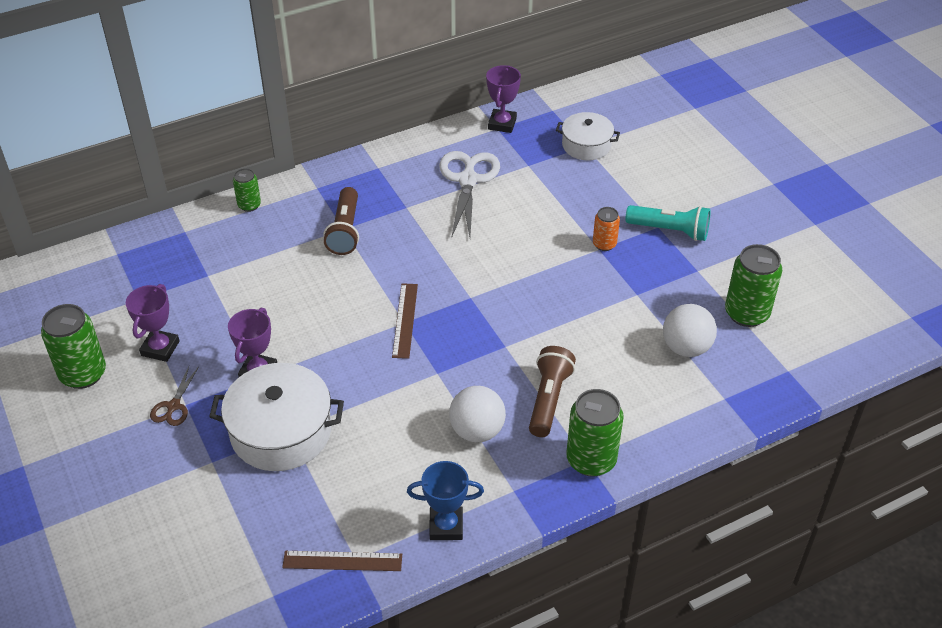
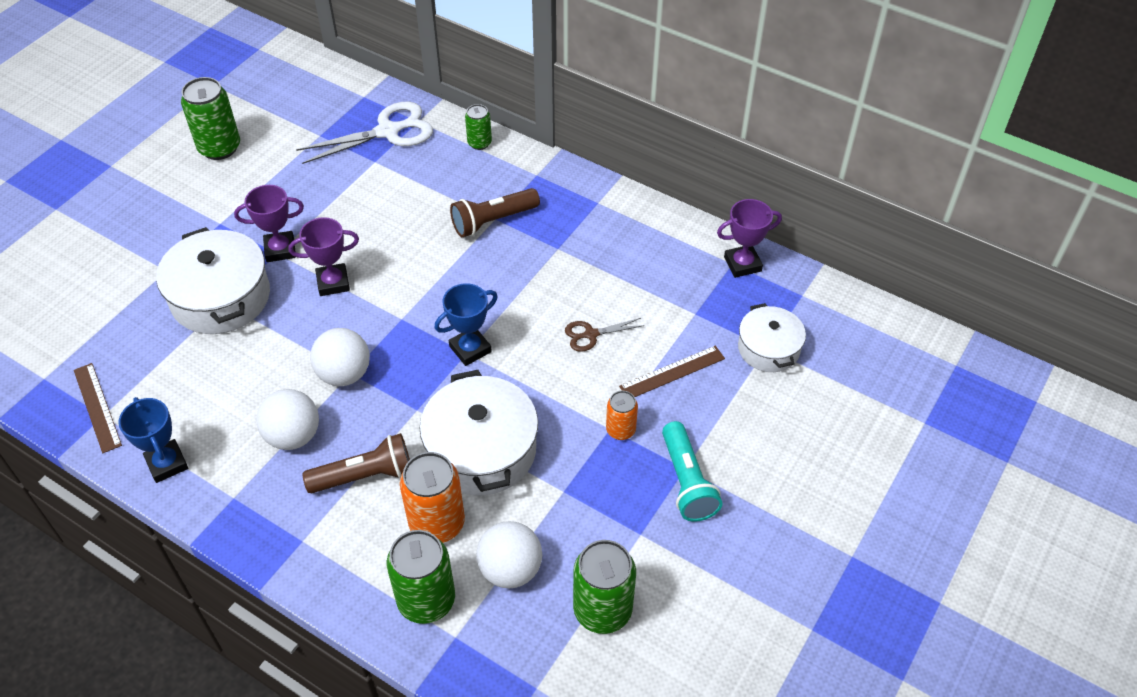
camera: 60 degrees right, 5 degrees up
purple trophy [126,284,180,362] -> purple trophy moved to [289,217,359,296]
brown scissors [150,366,199,426] -> brown scissors moved to [565,318,644,352]
brown ruler [392,283,418,359] -> brown ruler moved to [619,346,725,397]
white scissors [439,151,500,238] -> white scissors moved to [296,102,433,164]
green can [566,389,624,477] -> green can moved to [387,530,455,624]
none -> white ball [310,328,370,386]
none -> orange can [400,452,465,543]
none -> white pot [420,370,538,496]
none -> blue trophy [435,283,498,366]

